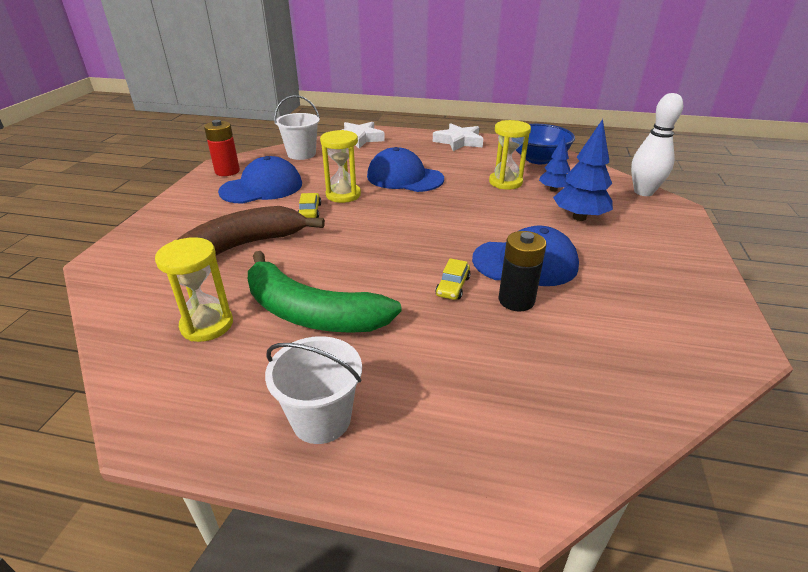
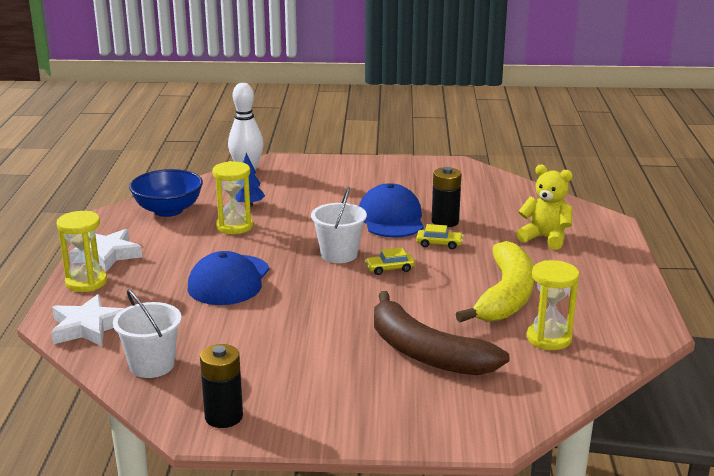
camera: 100 degrees left, 10 degrees down
red battery [204,120,240,176] -> black battery [200,344,243,428]
blue cap [218,156,302,204] -> none
green banana [248,251,402,333] -> yellow banana [456,241,534,322]
white bucket [265,336,362,444] -> white bucket moved to [311,187,367,263]
yellow car [298,193,321,218] -> yellow car moved to [365,248,415,275]
yellow hourglass [320,130,361,203] -> yellow hourglass moved to [56,211,107,292]
blue tree [553,119,613,221] -> none
none -> yellow teddy bear [516,165,573,250]

